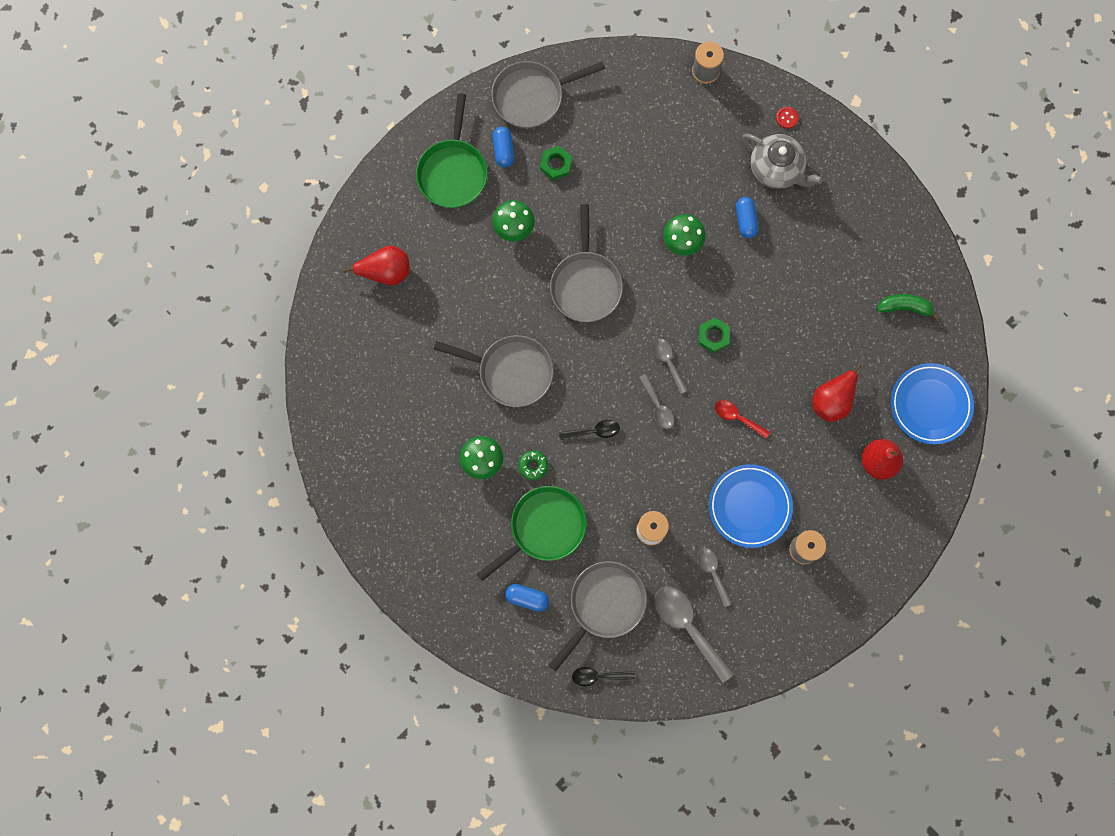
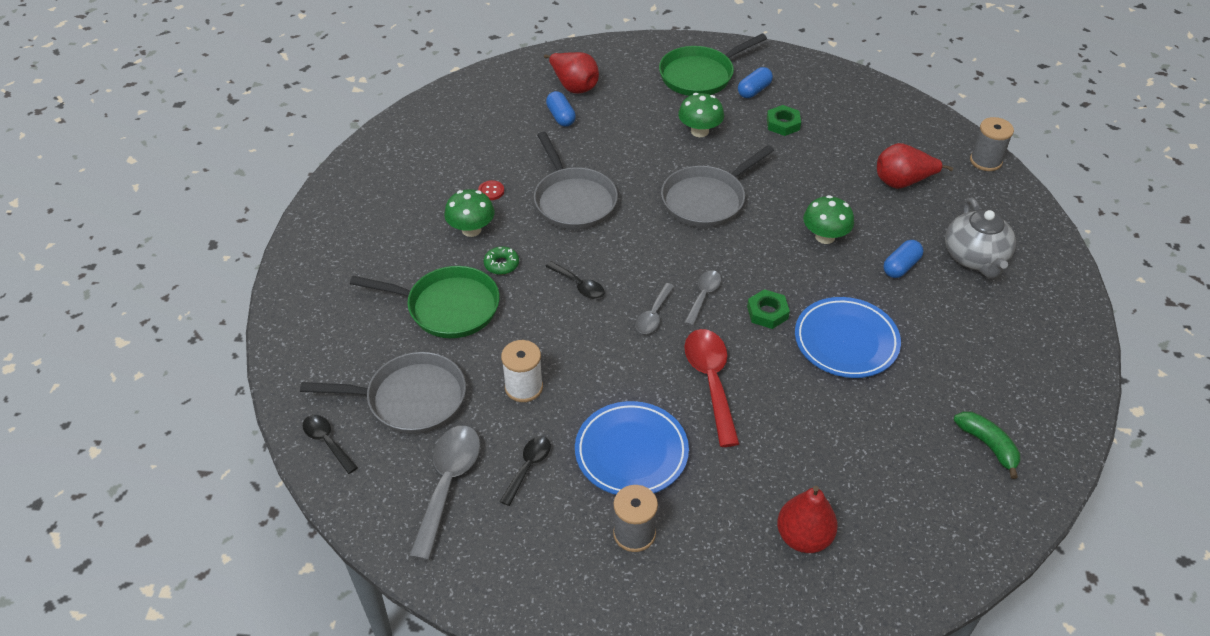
camera: 50 degrees right, 30 degrees down
grey pan [491,61,605,128] -> none
blue capsule [505,584,549,612] -> blue capsule moved to [546,91,576,127]
grey spoon [698,548,732,607] -> black spoon [500,436,551,506]
red spoon [715,400,770,438] -> red spoon [684,329,740,447], size x1.77
red button [776,107,799,129] -> red button moved to [478,180,504,200]
red pear [813,364,862,422] -> red pear moved to [877,143,953,189]
blue plate [891,363,974,444] -> blue plate moved to [795,297,901,378]

